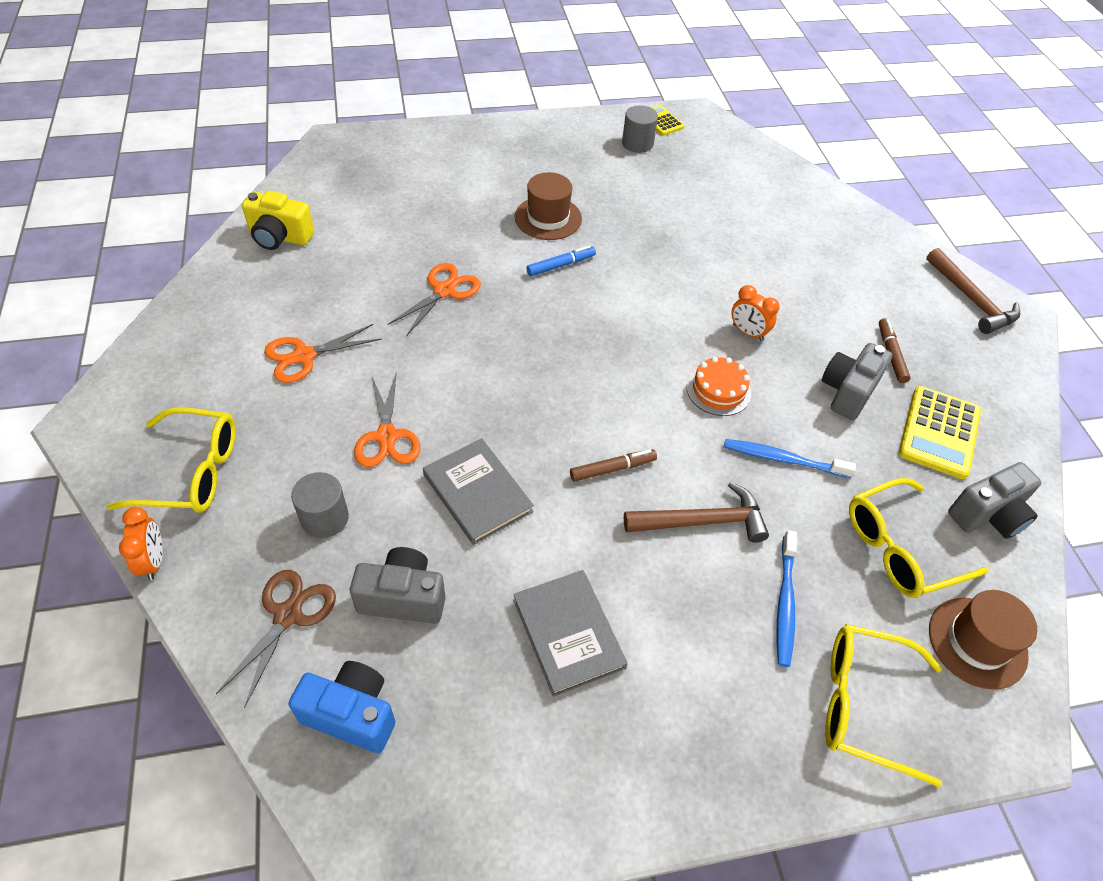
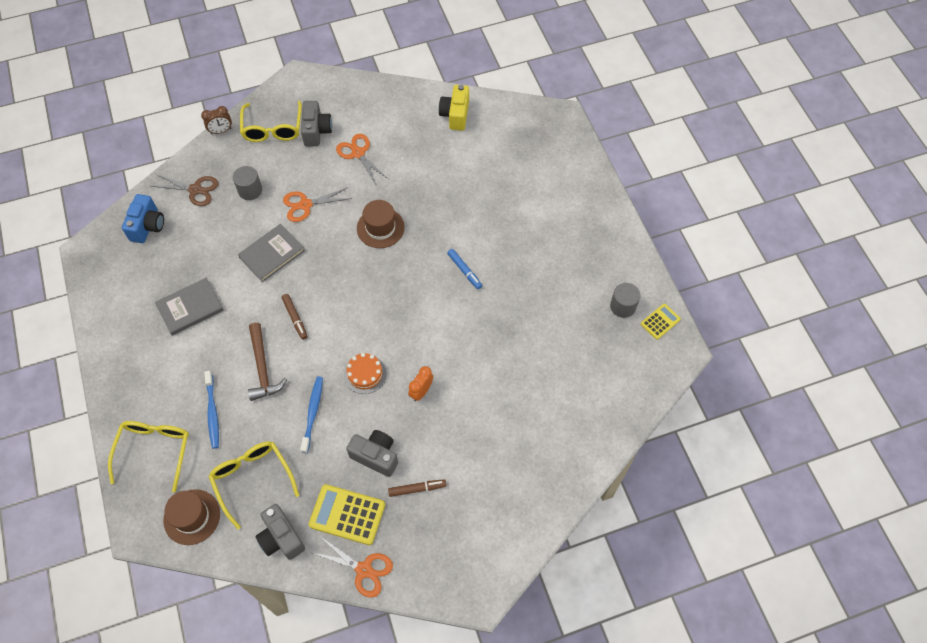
camera: 85 degrees right, 10 degrees up
orange clock [119,507,163,580] -> brown clock [201,106,232,134]
grey camera [350,547,445,624] -> grey camera moved to [301,101,332,147]
orange scissors [388,263,481,336] -> orange scissors moved to [313,537,393,598]
brown hat [515,172,582,240] -> brown hat moved to [357,200,405,248]
blue toothbrush [776,530,797,667] -> blue toothbrush turned 105 degrees counterclockwise [204,371,219,449]
brown hammer [926,248,1020,334] -> none

